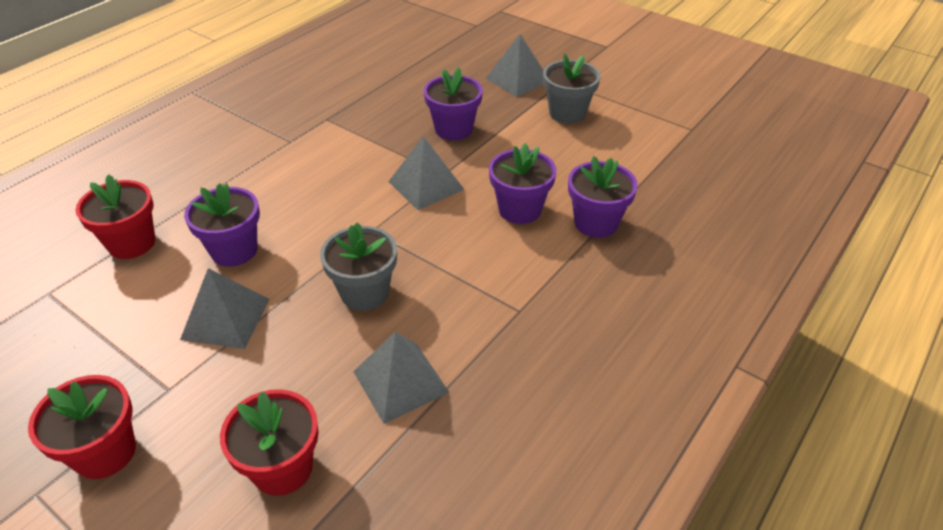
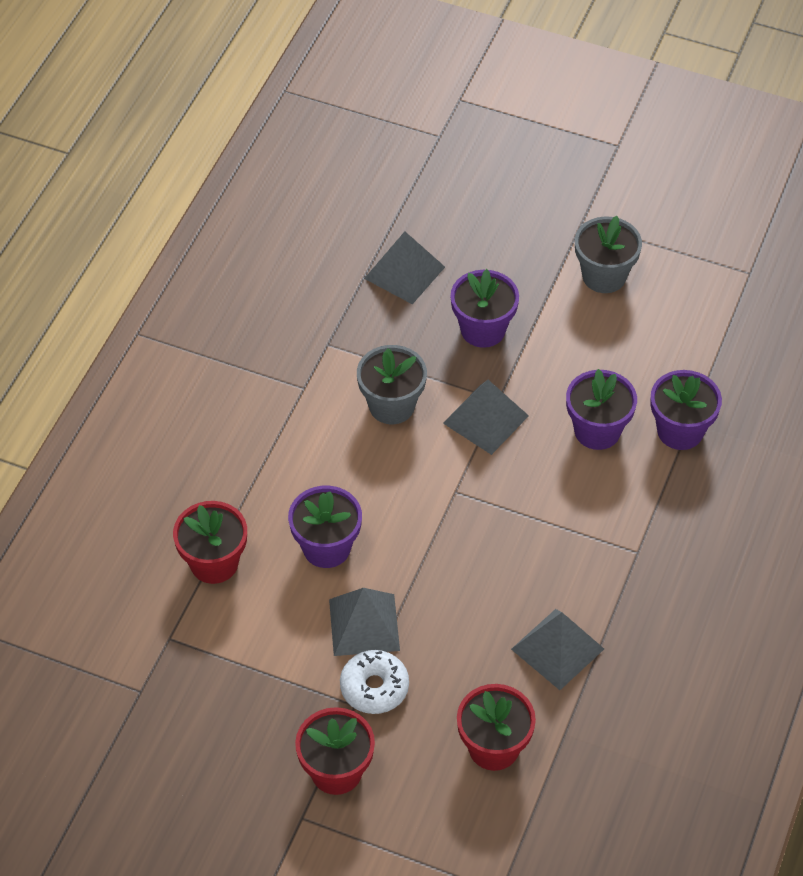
camera: 15 degrees left, 10 degrees up
grey flower pot [320,223,397,311] -> grey flower pot moved to [357,345,427,424]
grey pyramid [486,34,544,97] -> grey pyramid moved to [364,231,445,304]
none -> white donut [340,650,409,714]

